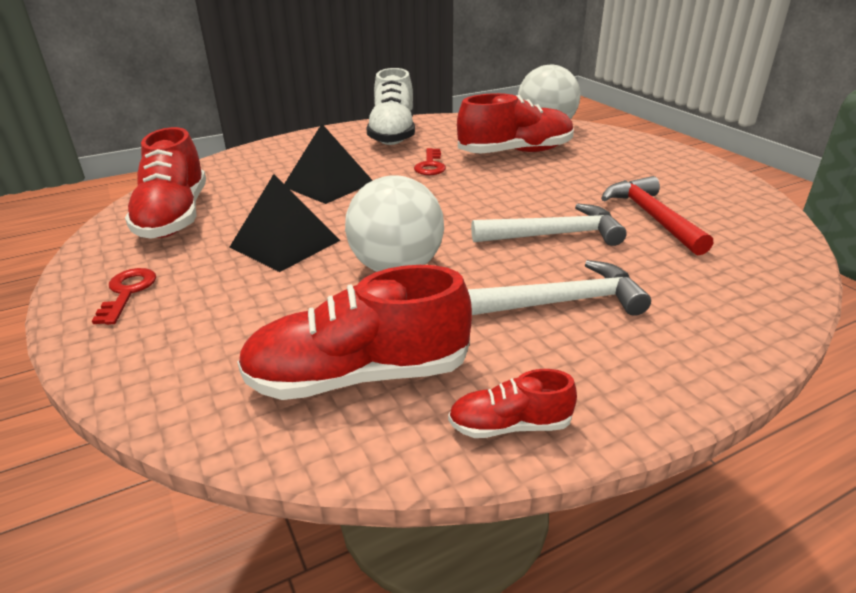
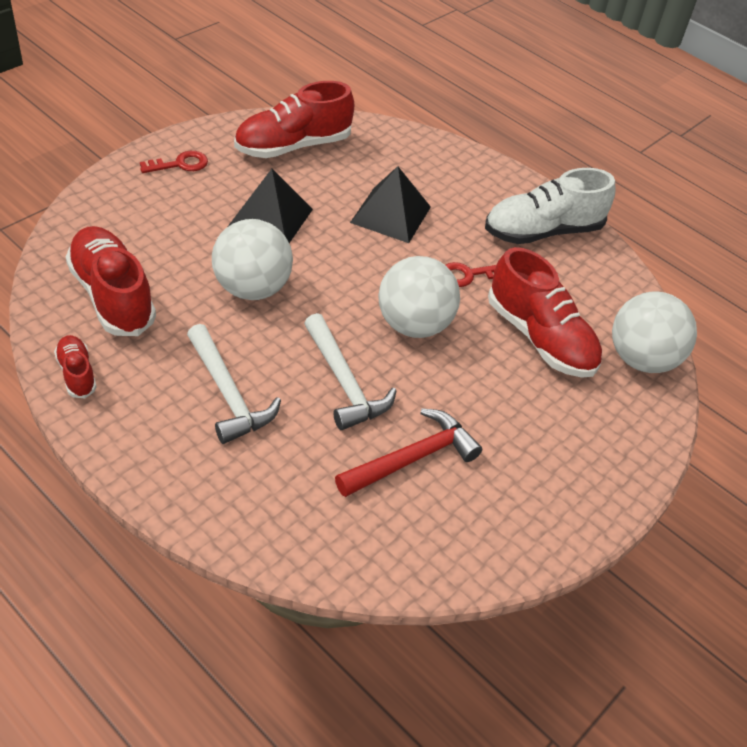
camera: 65 degrees right, 15 degrees up
none -> white ball [378,256,460,338]

